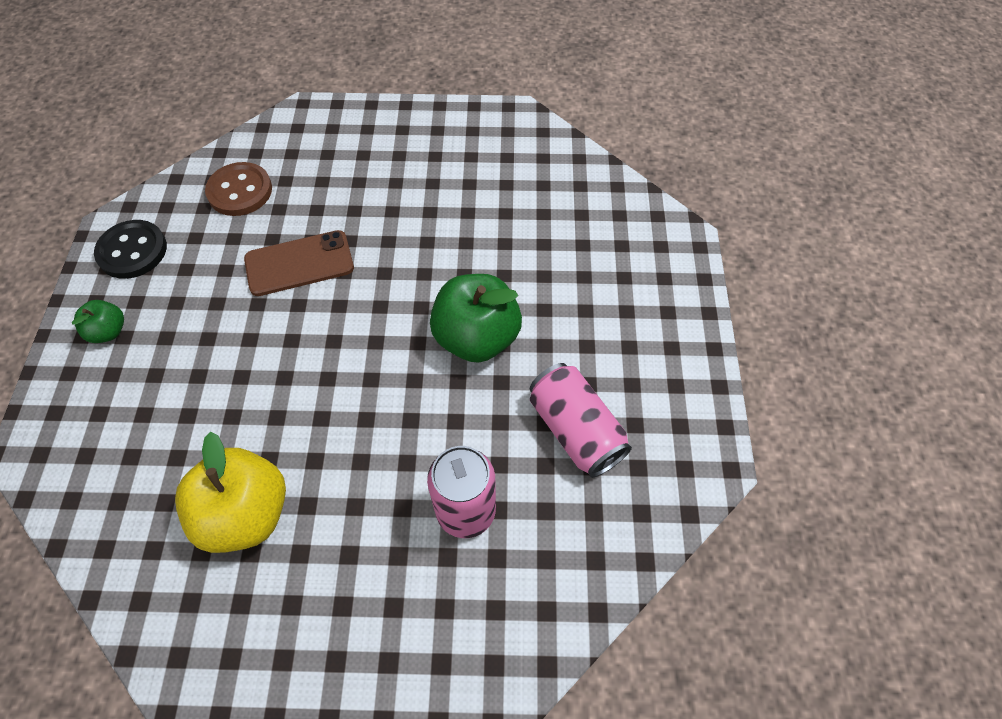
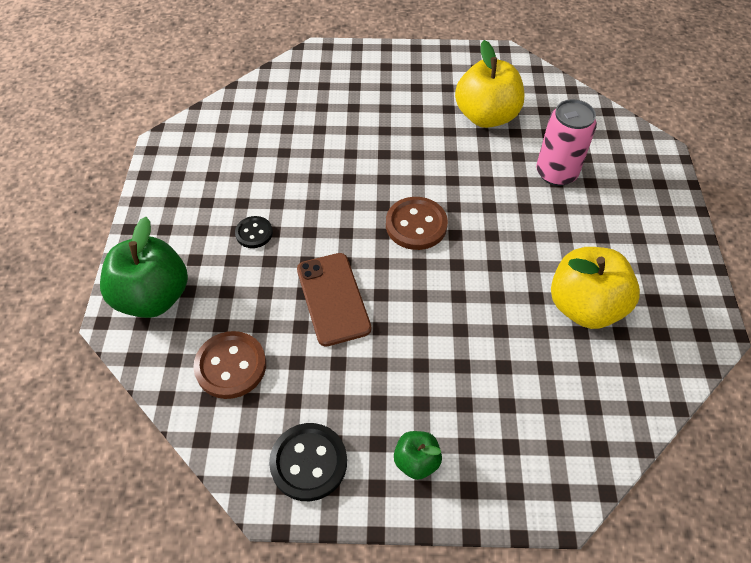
camera: 90 degrees left, 5 degrees down
green apple [430,274,522,363] -> green apple moved to [100,217,188,318]
pink can [530,363,632,478] -> yellow apple [455,40,525,128]
none -> black button [235,216,273,248]
none -> brown button [386,197,448,250]

